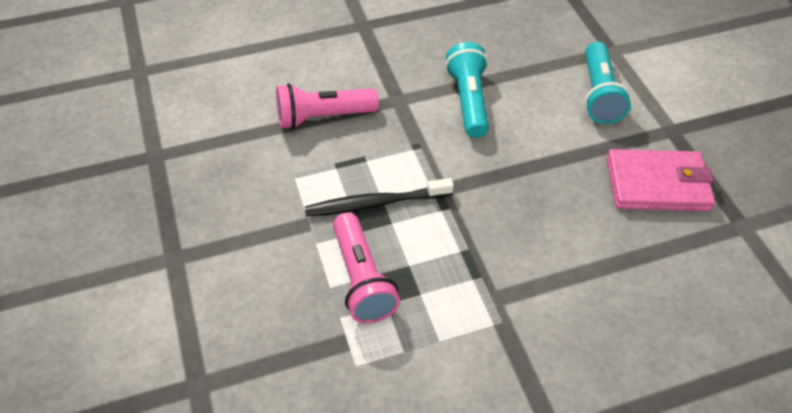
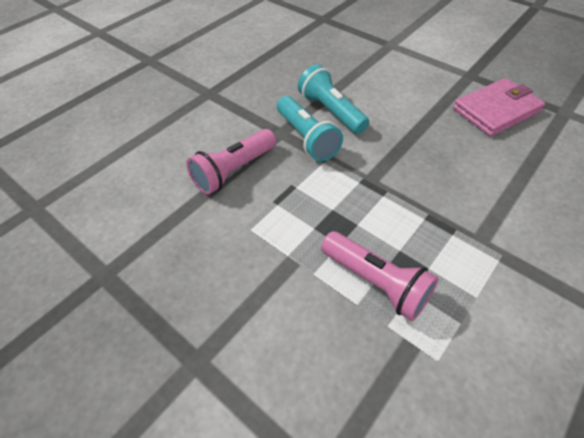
camera: 30 degrees left, 0 degrees up
black toothbrush [305,178,454,217] -> none
turquoise flashlight [584,42,631,124] -> turquoise flashlight moved to [277,96,343,162]

